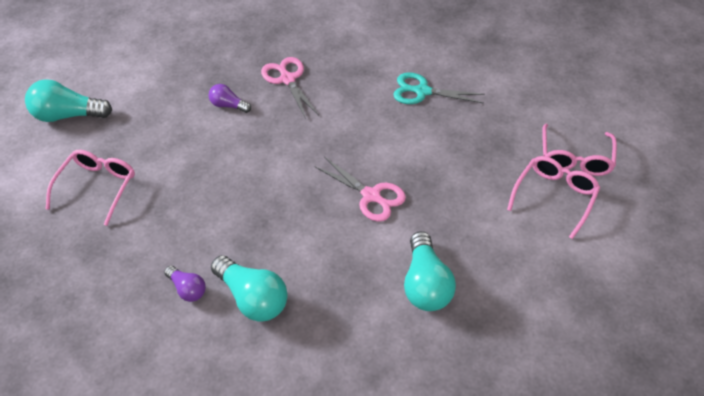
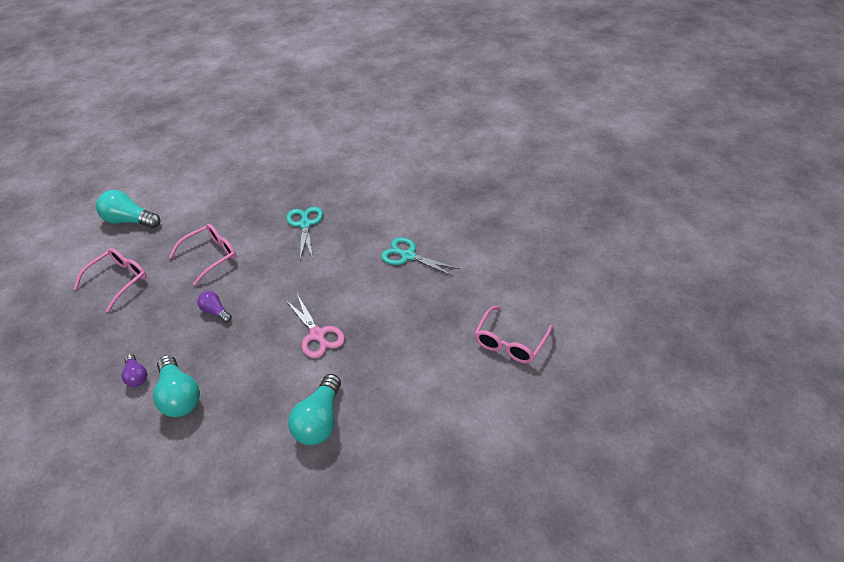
camera: 20 degrees right, 5 degrees down
purple light bulb [209,84,251,113] -> purple light bulb moved to [197,291,232,323]
pink scissors [261,57,319,119] -> turquoise scissors [286,207,323,259]
pink glasses [507,156,600,239] -> pink glasses moved to [169,224,236,286]

